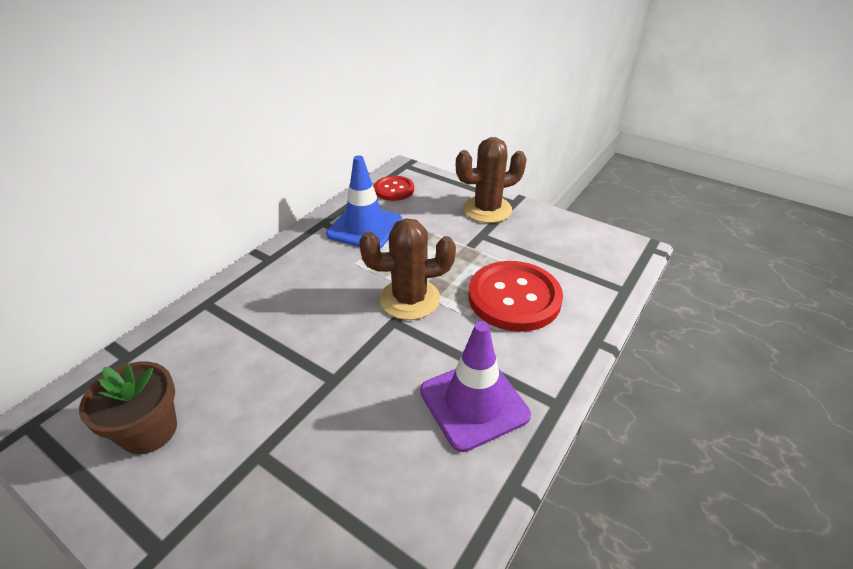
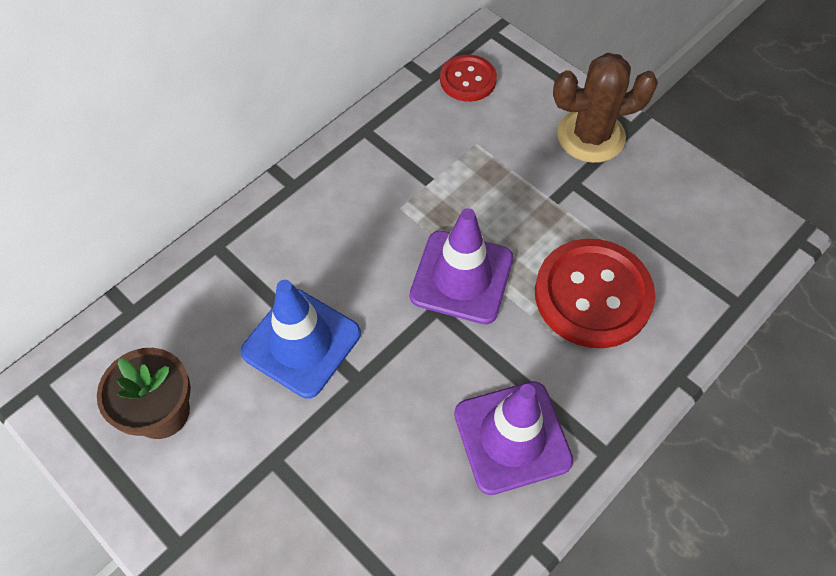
camera: 10 degrees right, 20 degrees up
blue traffic cone [326,155,402,249] -> blue traffic cone moved to [240,280,361,399]
brown cactus [359,218,456,320] -> purple traffic cone [410,208,513,324]

